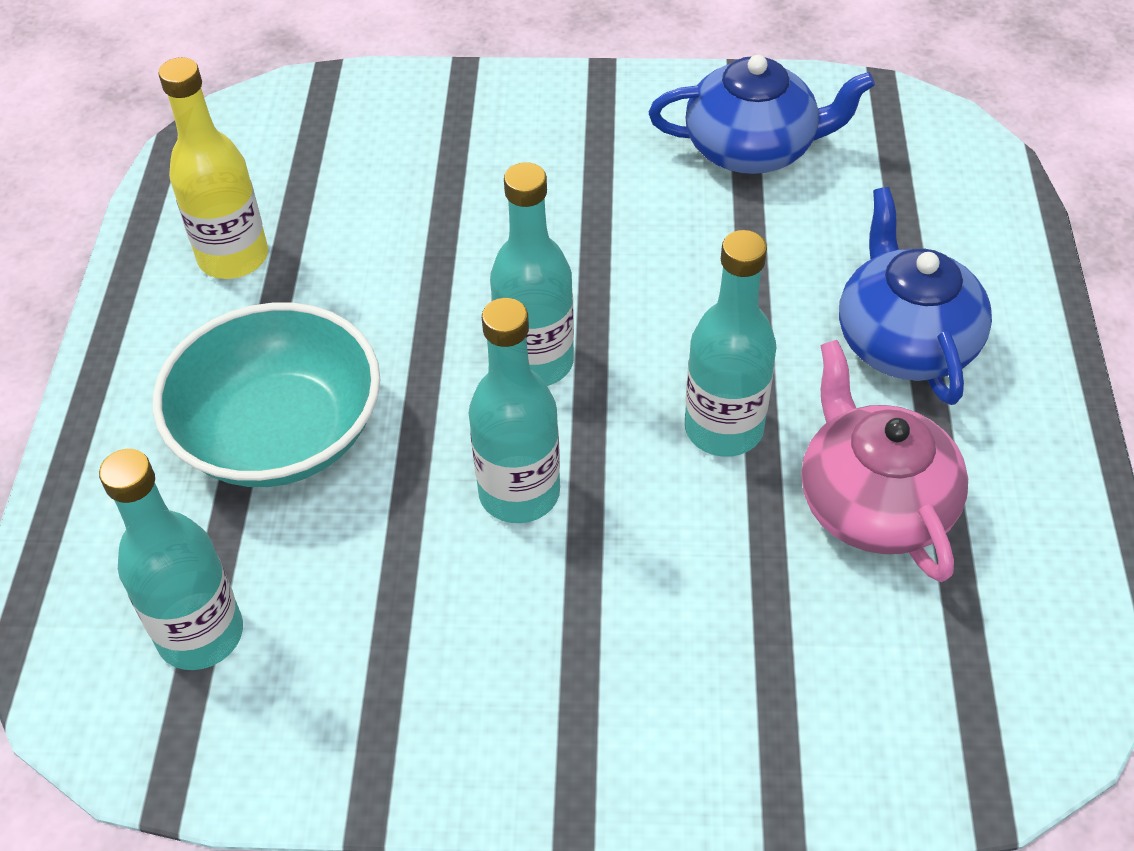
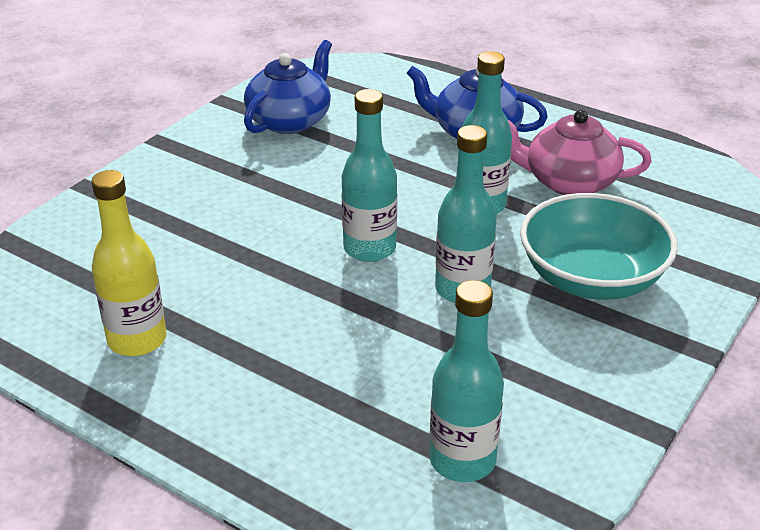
camera: 60 degrees left, 15 degrees down
turquoise bowl [153,302,380,487] -> turquoise bowl moved to [520,193,678,300]

